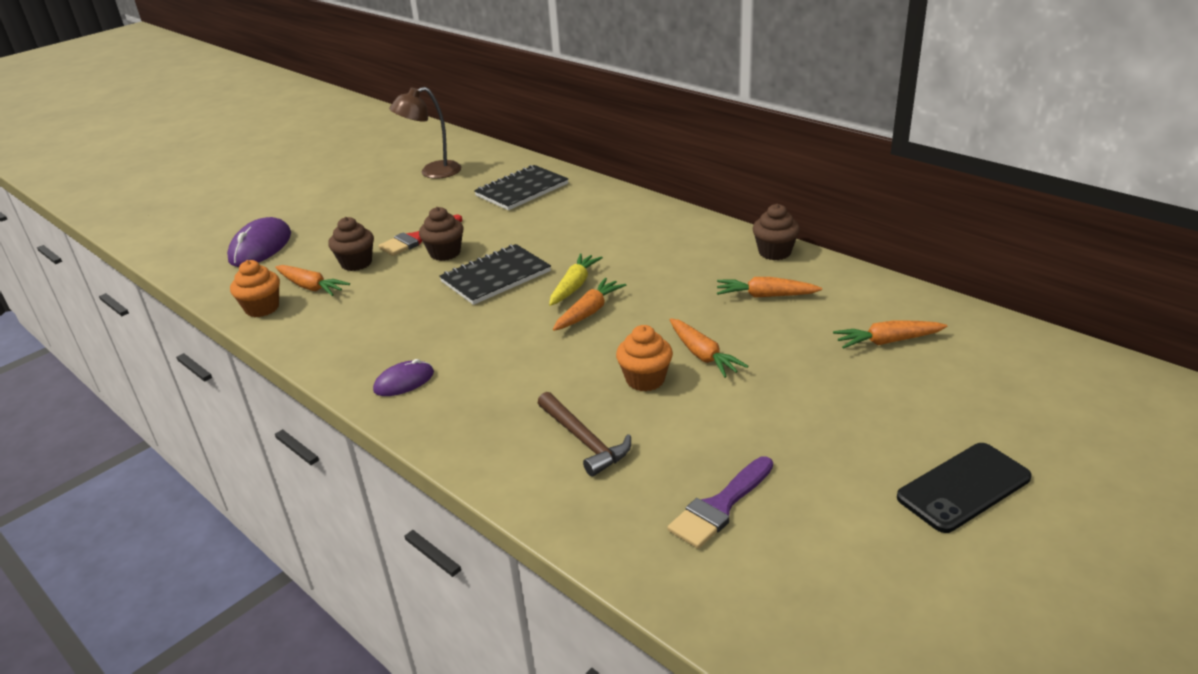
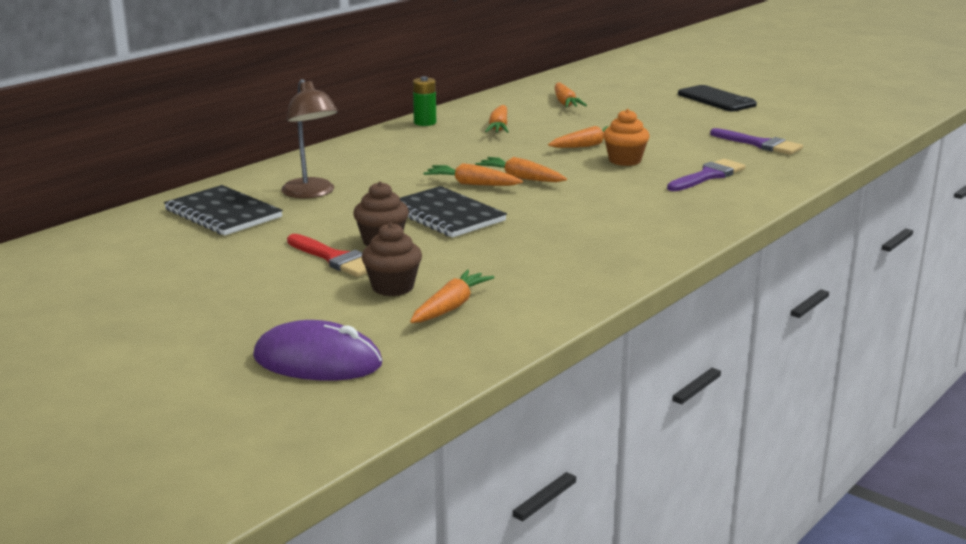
camera: 95 degrees left, 10 degrees down
orange cupcake [230,260,280,317] -> none
purple mouse [373,359,434,396] -> none
brown lamp [389,87,461,179] -> brown lamp moved to [281,79,338,198]
brown hammer [538,392,631,477] -> purple brush [667,159,746,191]
yellow carrot [549,254,603,306] -> orange carrot [424,163,523,186]
brown cupcake [753,204,800,260] -> green battery [413,76,436,126]

